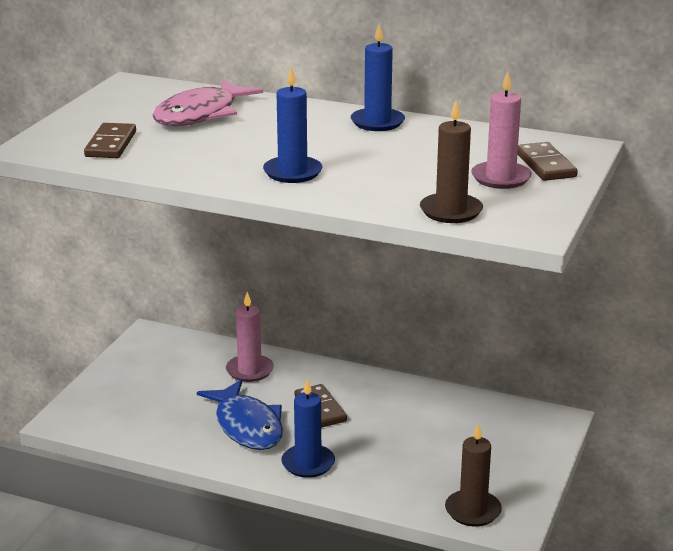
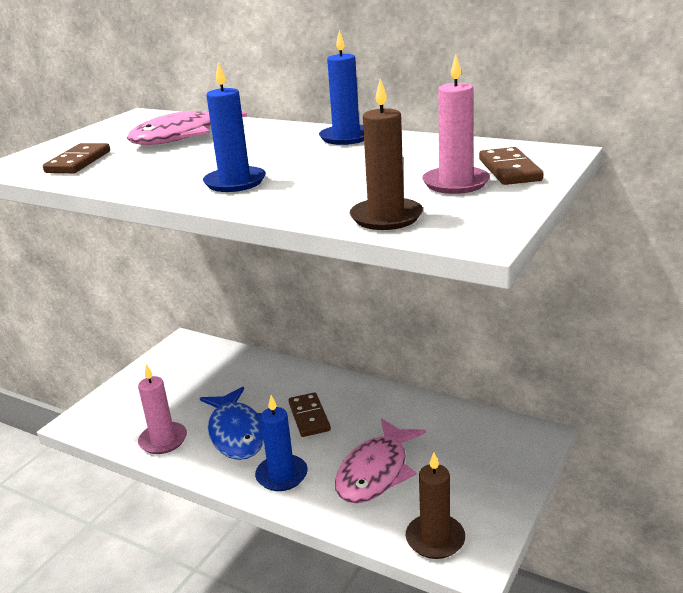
camera: 10 degrees right, 0 degrees up
pink candle [226,292,274,382] -> pink candle moved to [138,364,187,454]
none -> pink fish [335,418,426,504]

